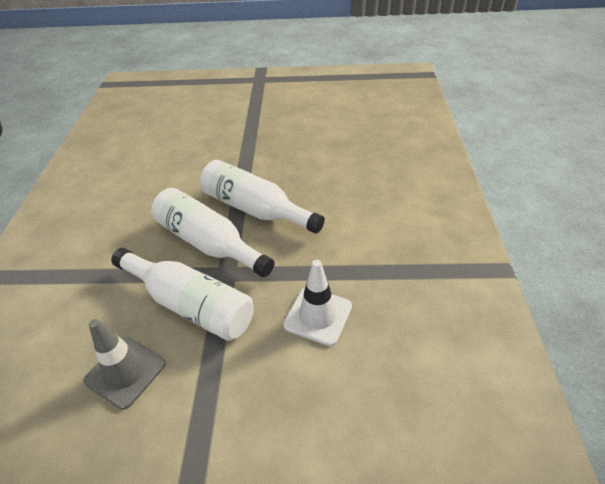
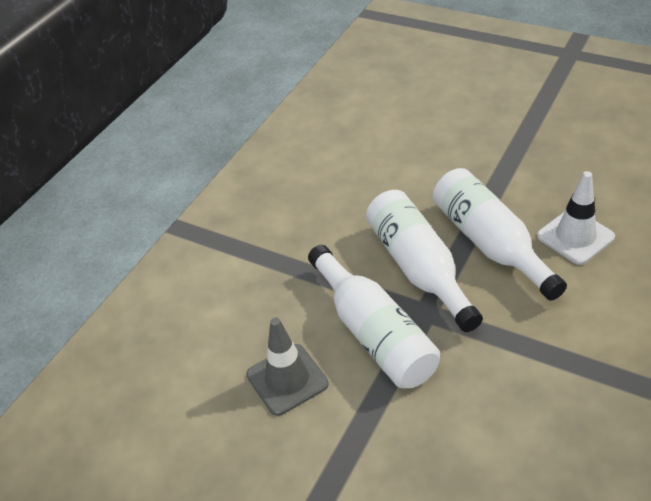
camera: 30 degrees right, 0 degrees up
white traffic cone [283,260,352,346] -> white traffic cone moved to [537,171,615,265]

